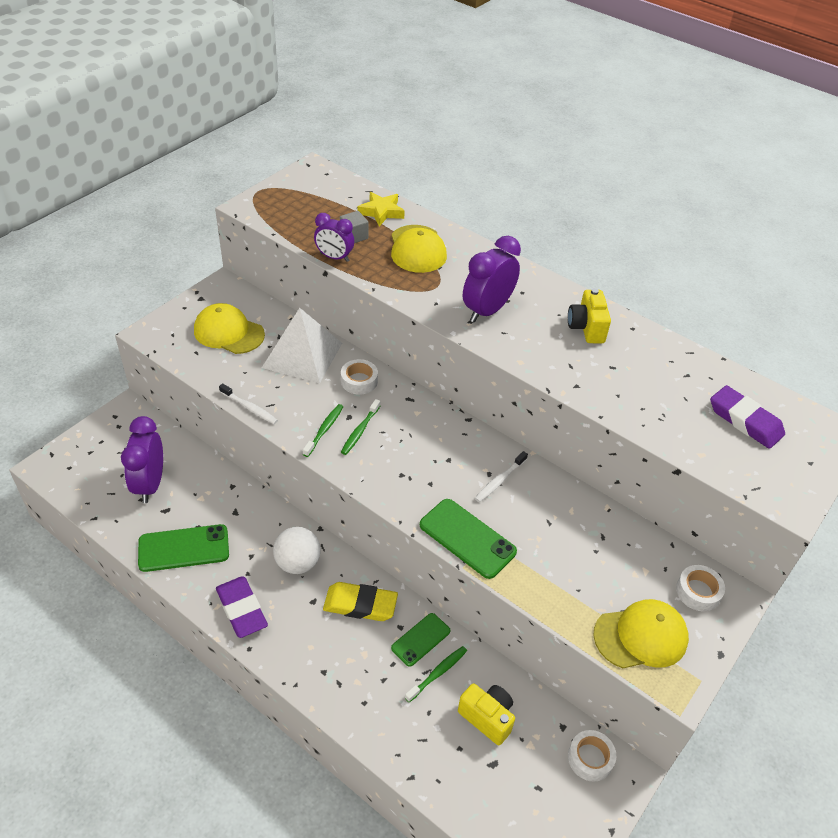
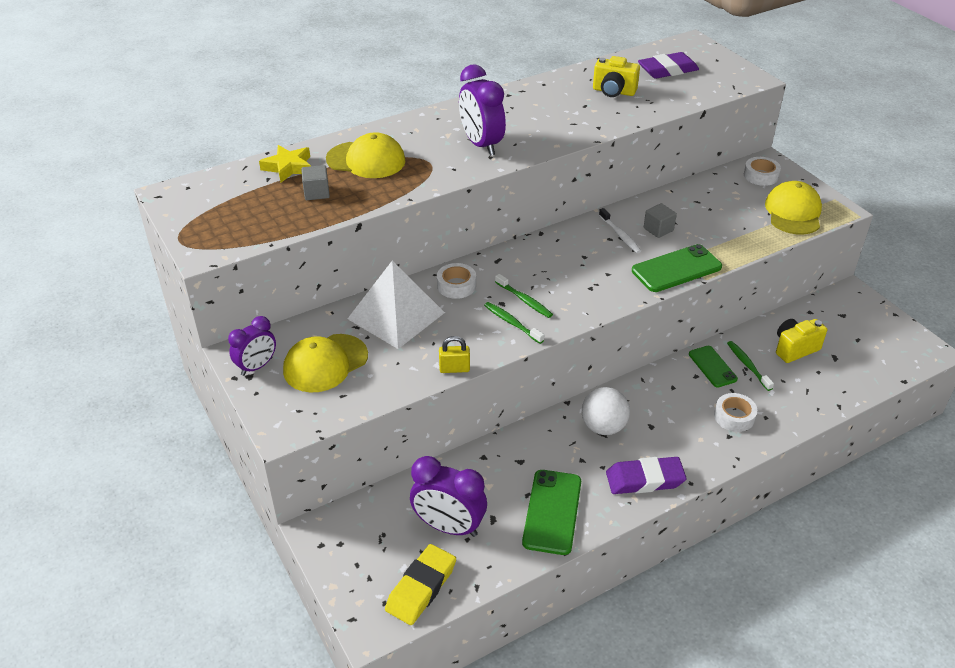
camera: 65 degrees left, 5 degrees down
white toothbrush [219,383,278,424] -> yellow padlock [439,336,470,373]
purple clock [314,213,354,262] -> purple clock moved to [228,316,276,376]
yellow eraser [323,582,398,621] -> yellow eraser moved to [385,544,456,625]
yellow camera [568,288,611,343] -> yellow camera moved to [593,56,640,97]
white tape [568,730,616,782] -> white tape moved to [714,393,757,432]
none -> grey cube [644,203,677,238]

